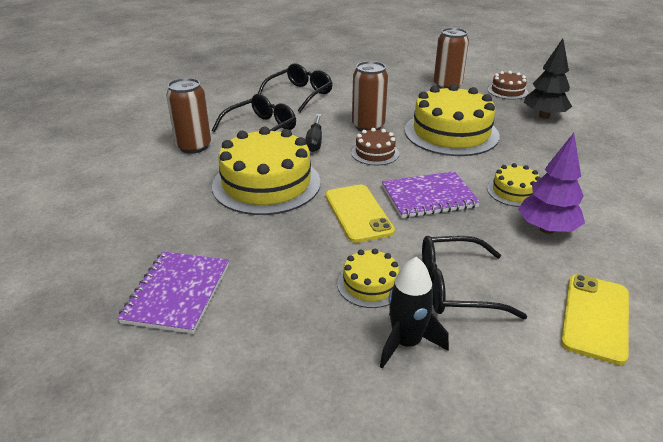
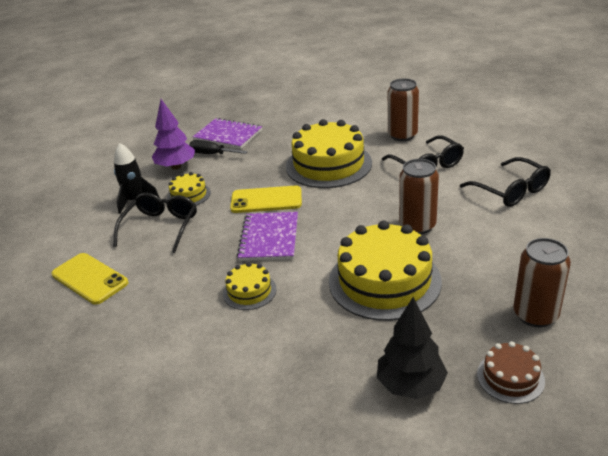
camera: 110 degrees right, 0 degrees up
black screwdriver [305,114,322,152] -> black screwdriver moved to [189,140,248,154]
brown cake [351,128,399,165] -> none
purple tree [518,133,585,234] -> purple tree moved to [152,99,195,170]

